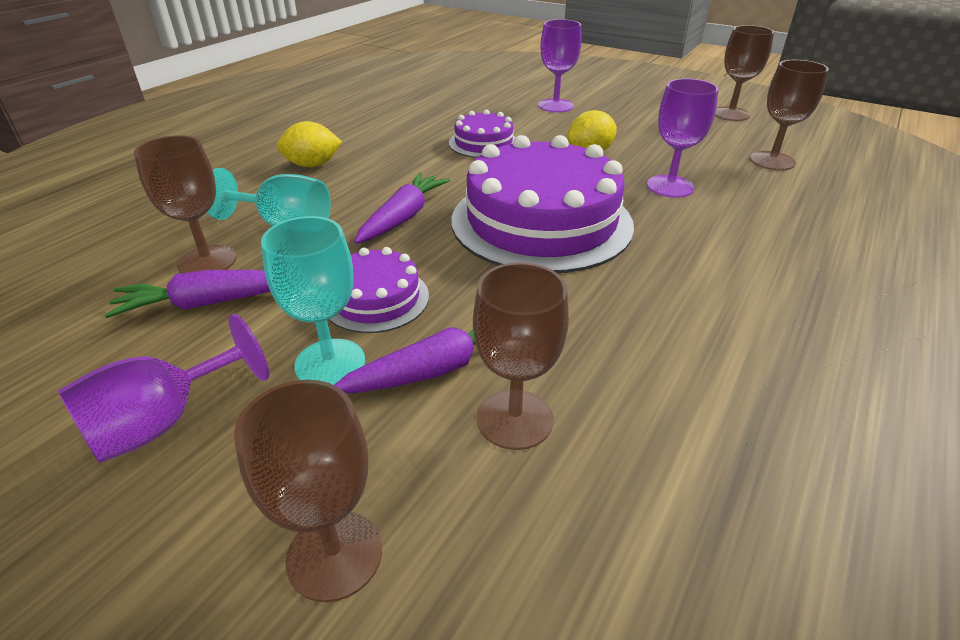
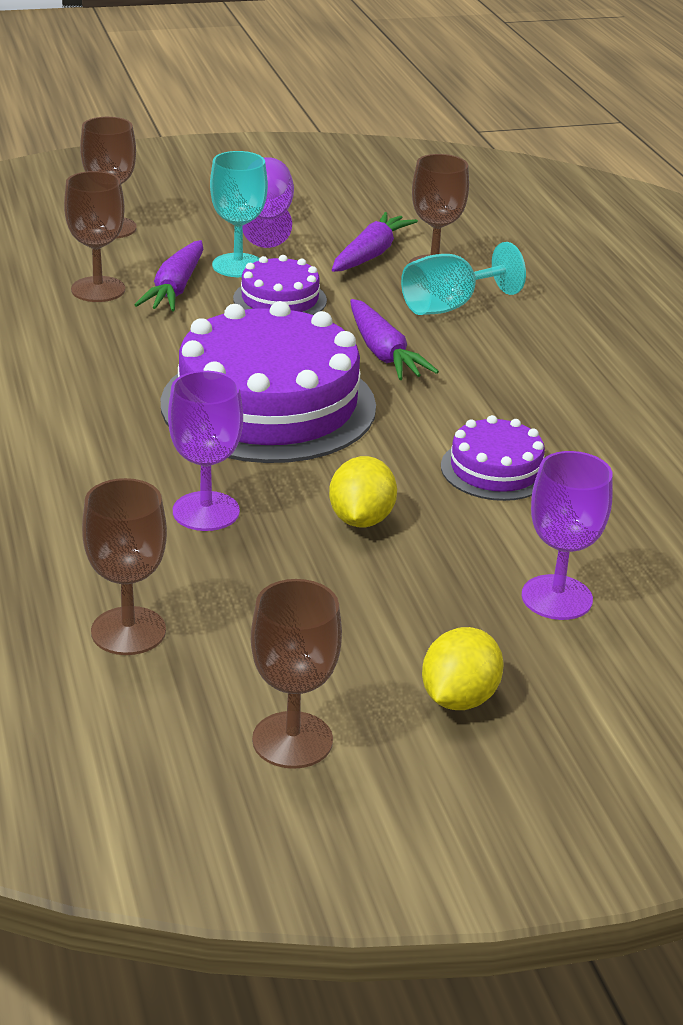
camera: 130 degrees right, 5 degrees down
yellow lemon [277,121,342,167] -> yellow lemon moved to [422,627,504,710]

